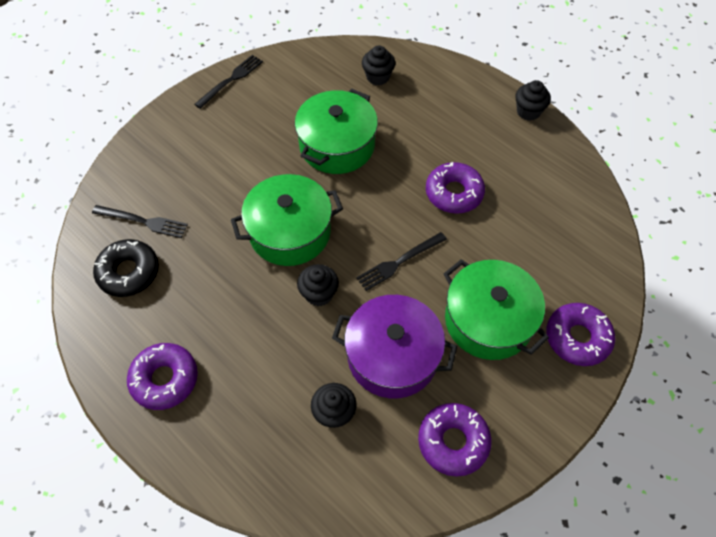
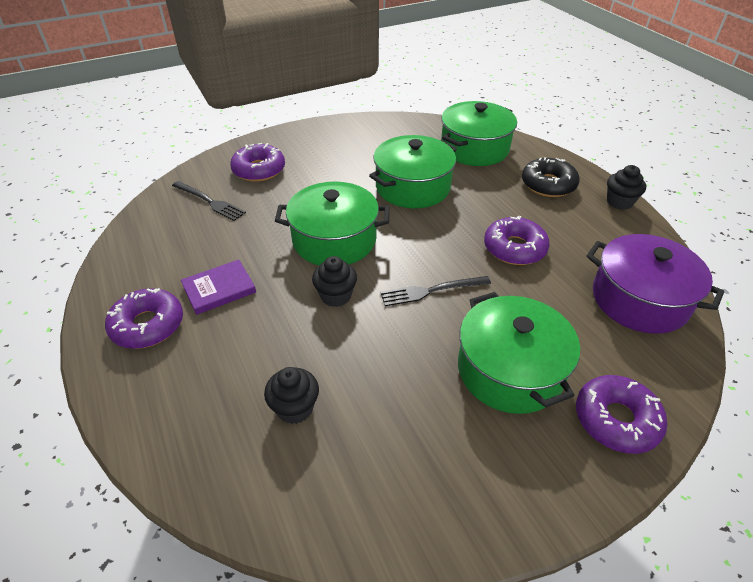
camera: 20 degrees right, 15 degrees down
black donut [93,239,159,297] -> black donut moved to [522,157,580,197]
black fork [194,55,263,109] -> none
purple pot [332,295,457,398] -> purple pot moved to [586,234,724,334]
black cupcake [362,45,396,86] -> green pot [441,101,517,166]
purple donut [418,403,492,477] -> purple donut moved to [230,143,285,182]
none -> purple book [181,260,256,315]

